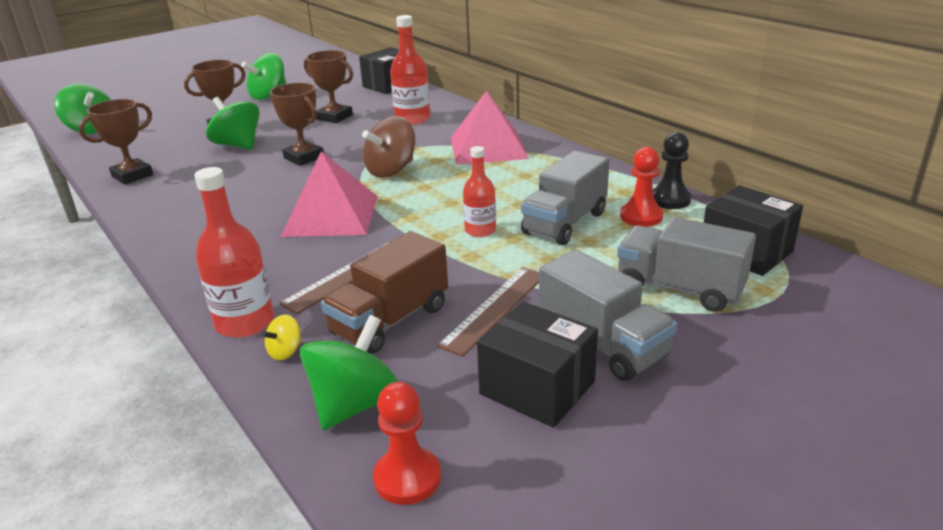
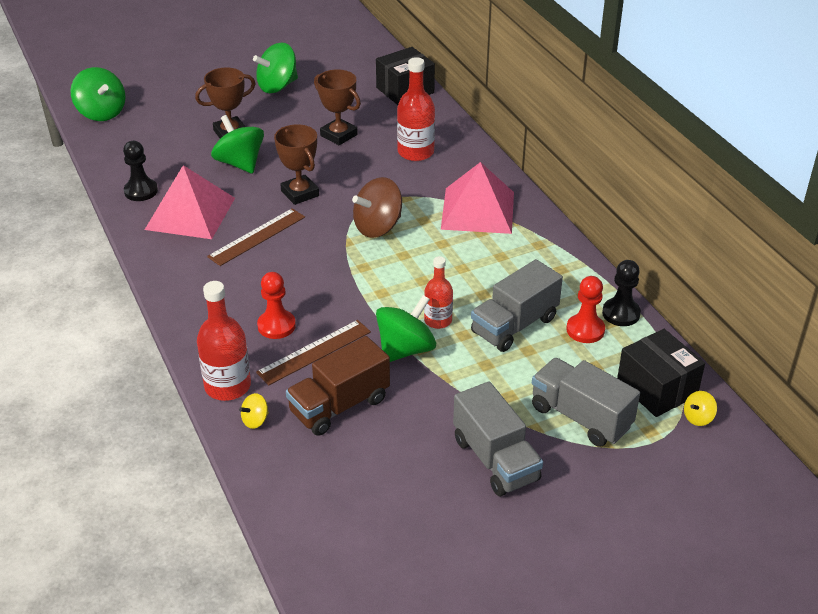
camera: 10 degrees right, 10 degrees up
brown trophy [78,99,153,185] -> black pawn [123,141,158,201]
pink pyramid [281,151,378,237] -> pink pyramid moved to [145,165,235,239]
green spinning top [300,315,398,430] -> green spinning top moved to [376,295,436,362]
red pawn [373,382,441,505] -> red pawn moved to [257,272,296,339]
brown ruler [437,267,539,357] -> brown ruler moved to [207,208,305,266]
black box [477,301,598,428] -> none
none -> yellow spinning top [684,391,717,426]

